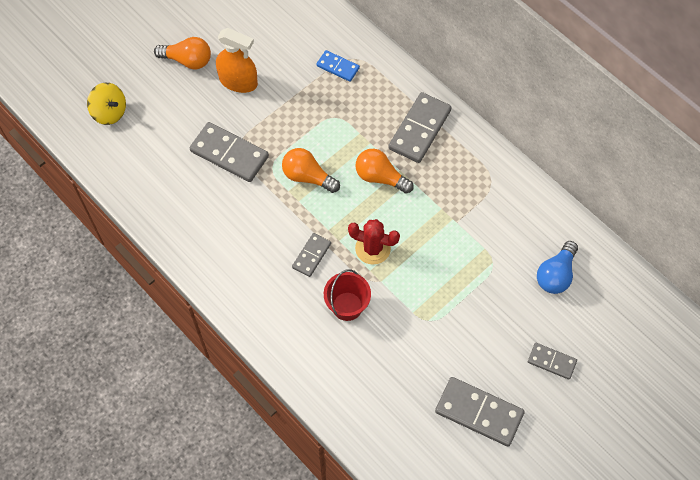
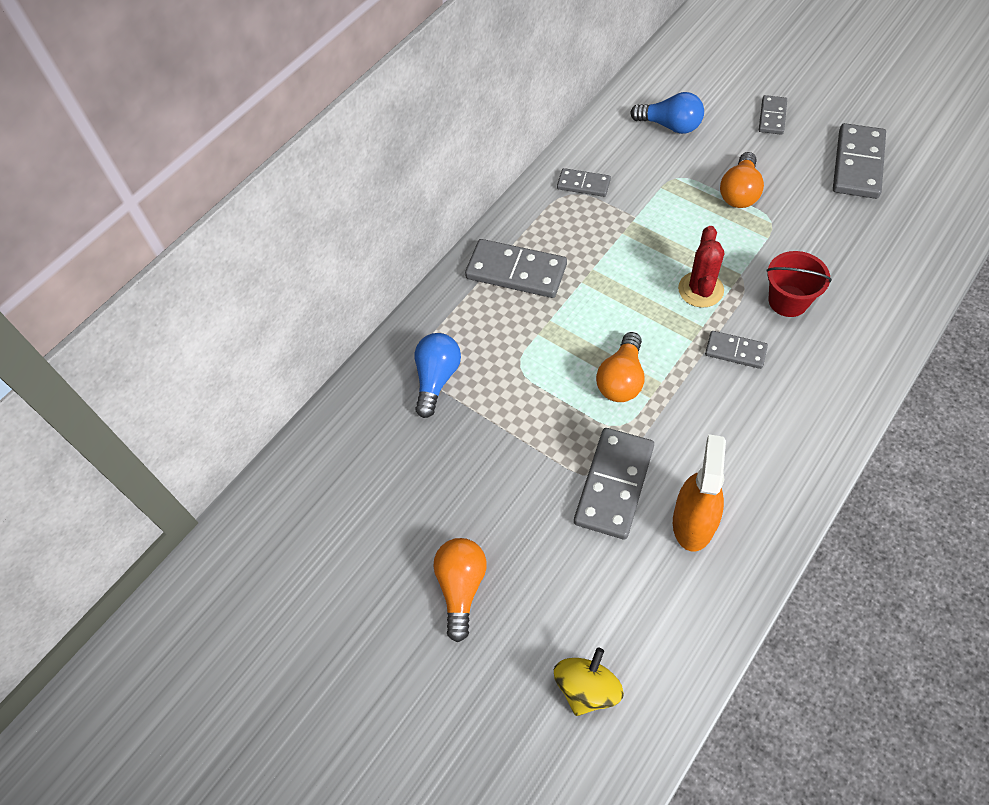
camera: 95 degrees left, 5 degrees down
orange spray bottle [216,28,258,93] -> orange spray bottle moved to [673,434,726,551]
blue domino [316,50,360,82] -> blue light bulb [415,333,461,418]
orange light bulb [355,149,414,194] -> orange light bulb moved to [720,152,764,208]
none -> grey domino [557,168,611,197]

